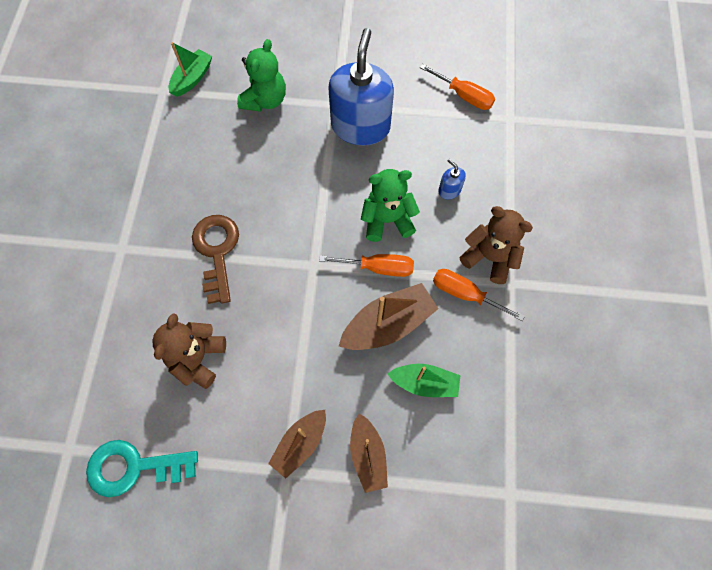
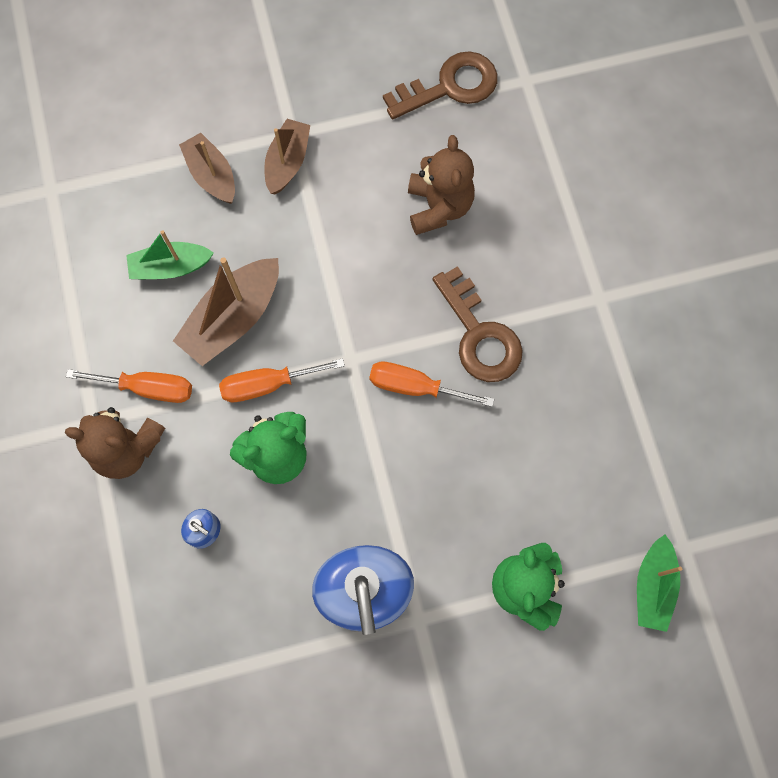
camera: 160 degrees right, 5 degrees up
turquoise key [86,440,198,497] -> brown key [383,51,498,119]
orange screwdriver [420,64,495,110] -> orange screwdriver moved to [369,361,494,407]

